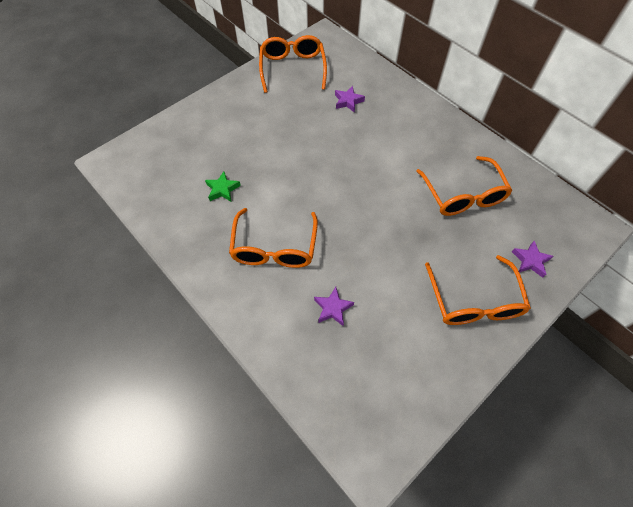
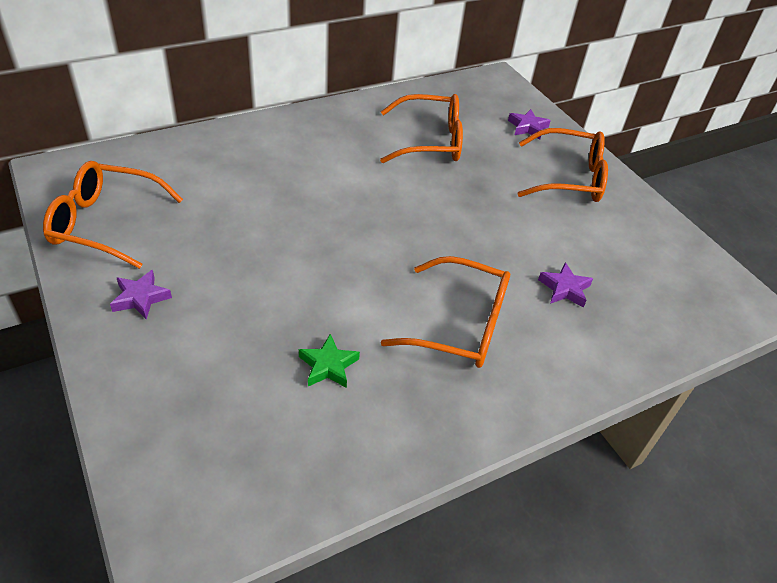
camera: 80 degrees left, 15 degrees down
purple star [335,86,365,113] -> purple star moved to [110,270,172,320]

